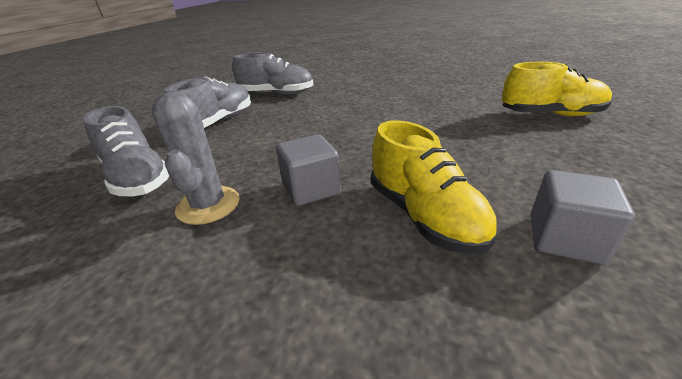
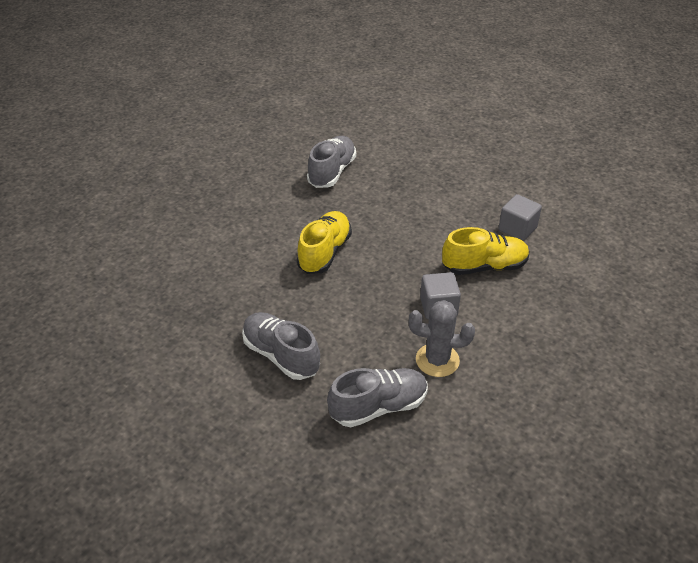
camera: 75 degrees left, 10 degrees up
grey shoe [233,52,313,95] -> grey shoe moved to [307,136,356,188]
yellow shoe [502,62,612,116] -> yellow shoe moved to [297,211,352,274]

